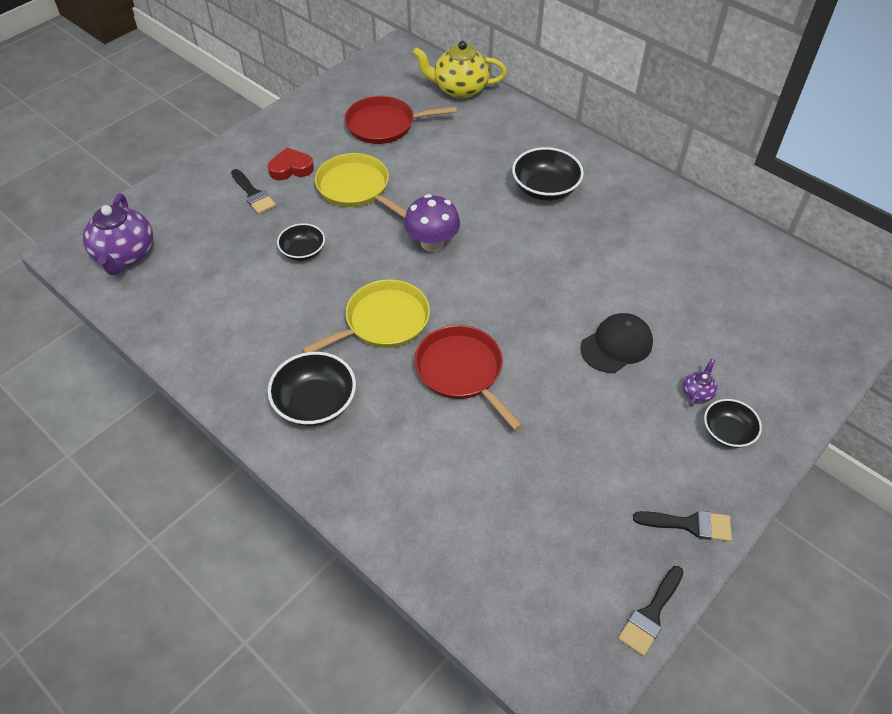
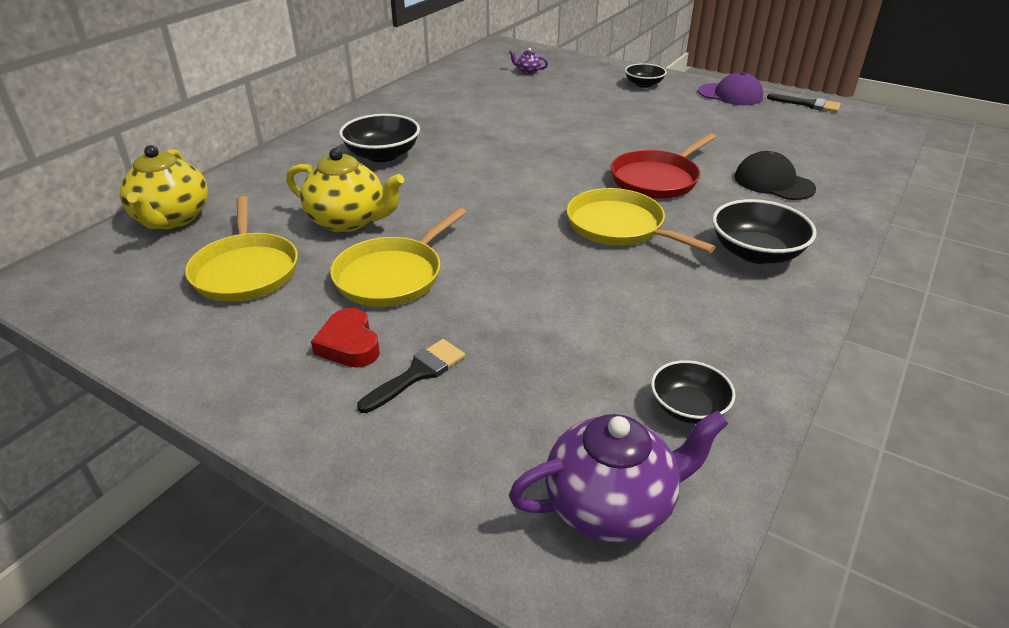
camera: 100 degrees left, 15 degrees down
black bowl [277,223,325,261] -> black bowl moved to [651,360,735,424]
red pan [344,96,457,144] -> yellow pan [185,196,298,302]
purple mushroom [404,194,460,252] -> none
black cap [580,313,653,373] -> black cap moved to [734,151,816,200]
black brush [633,510,732,541] -> purple cap [698,72,763,105]
purple teapot [683,359,717,407] -> purple teapot moved to [509,48,548,74]
none -> yellow teapot [286,148,404,233]

